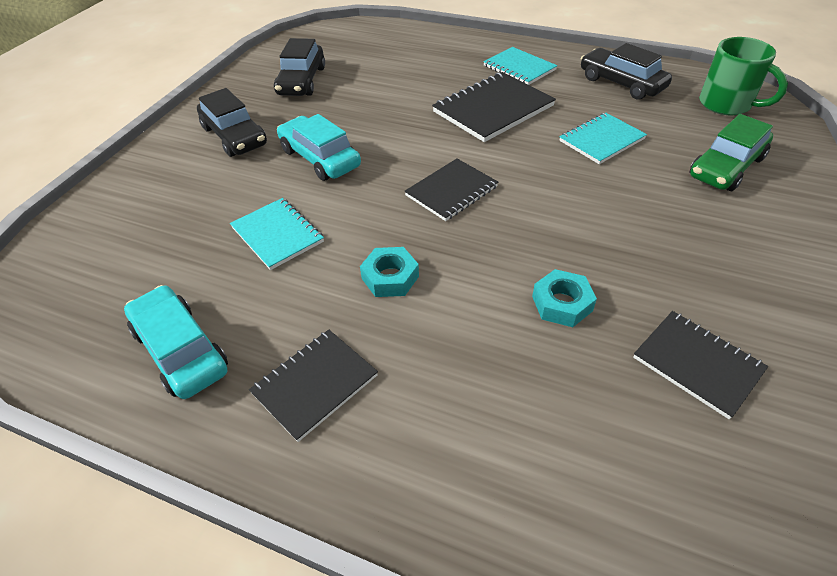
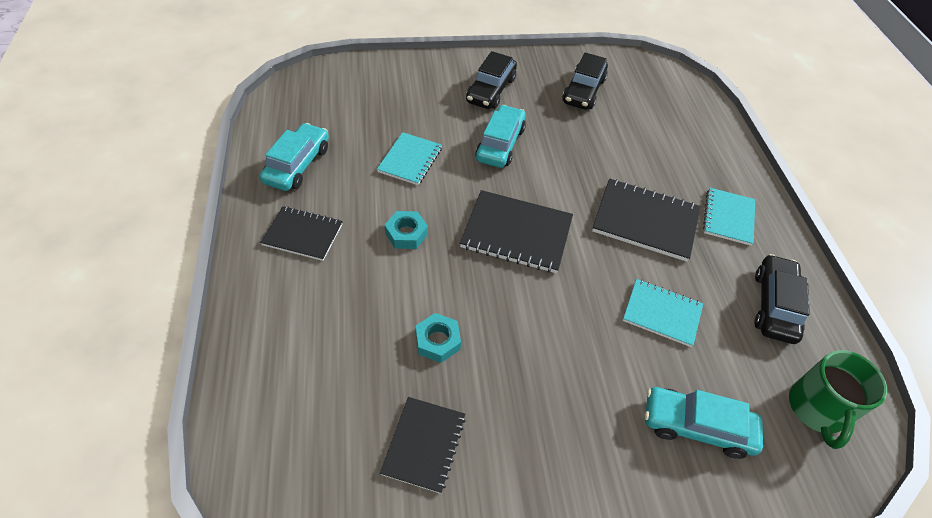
camera: 55 degrees right, 5 degrees up
black car [274,38,325,96] -> black car turned 45 degrees counterclockwise [562,52,608,110]
black notebook [404,159,498,221] -> black notebook [460,190,573,273], size x1.53
green car [690,114,773,191] -> turquoise car [645,387,763,459]

